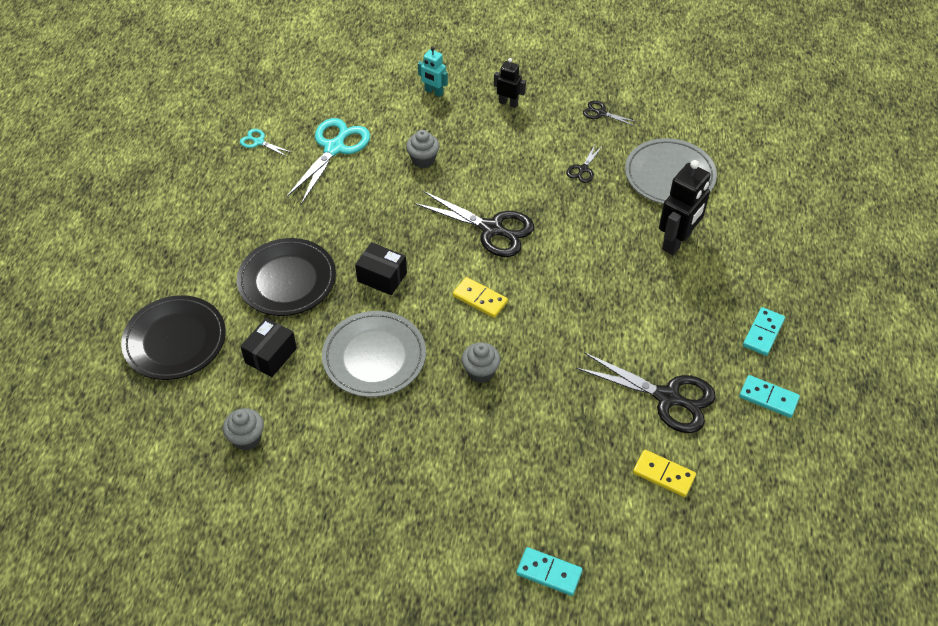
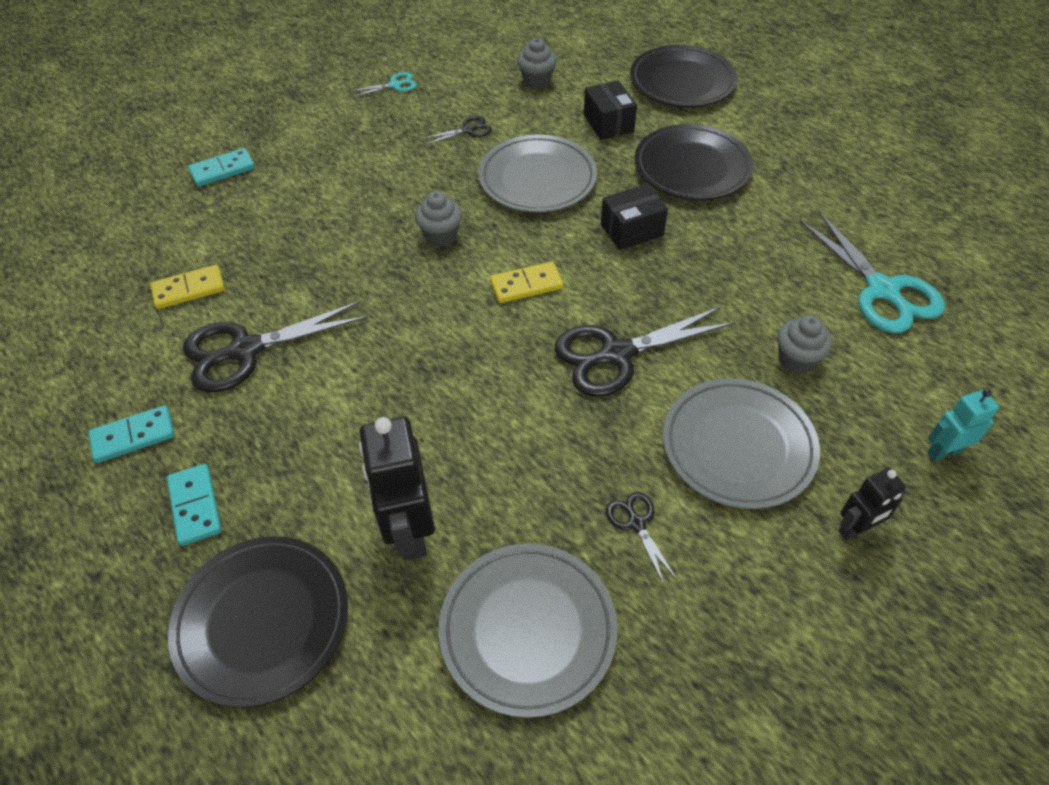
camera: 130 degrees right, 0 degrees up
turquoise scissors [240,129,293,157] -> turquoise scissors moved to [349,72,417,97]
black scissors [583,101,637,126] -> black scissors moved to [421,116,492,145]
none -> black plate [168,536,348,708]
none -> grey plate [663,378,820,509]

